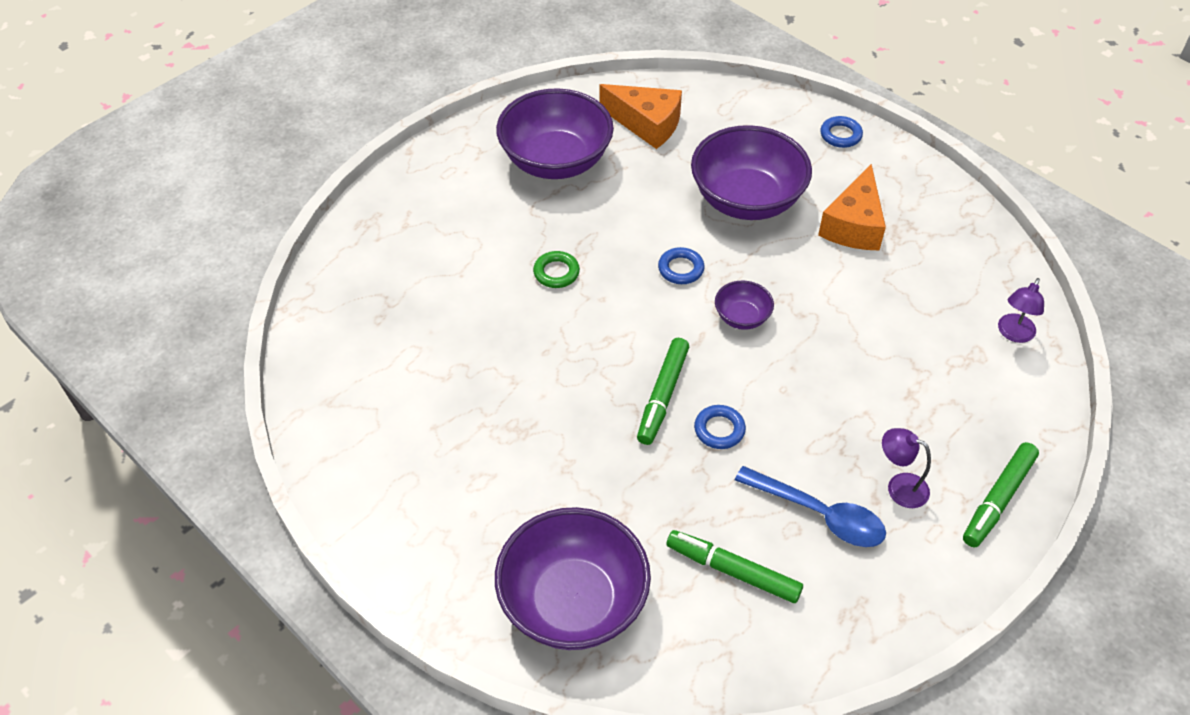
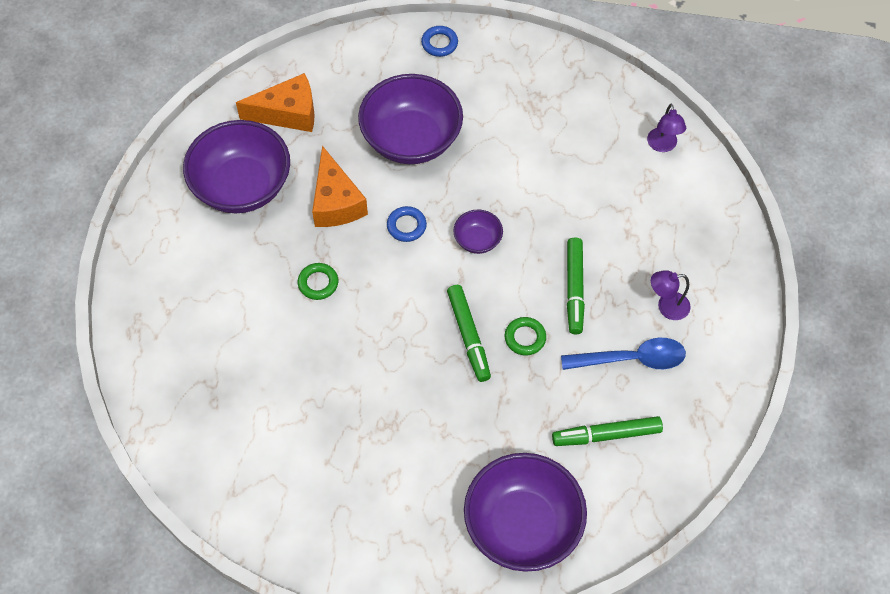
camera: 35 degrees left, 10 degrees up
blue ring [694,405,746,449] -> green ring [505,317,546,356]
orange cheese [818,164,886,251] -> orange cheese moved to [312,146,368,227]
green marker [963,442,1039,547] -> green marker moved to [567,237,585,334]

